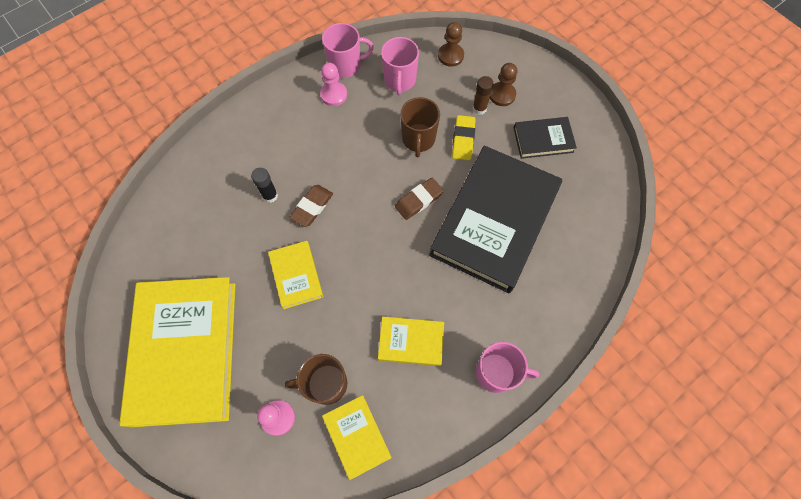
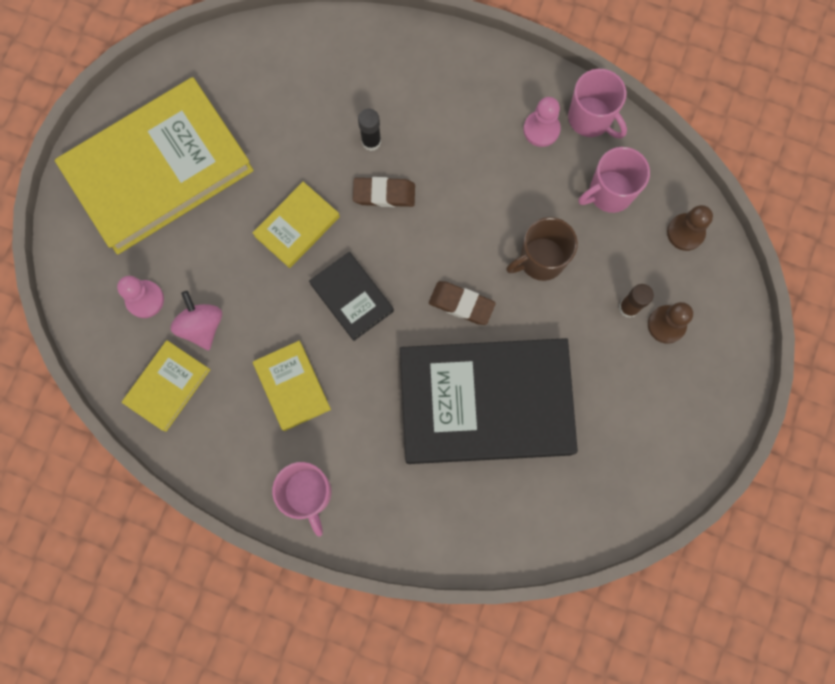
camera: 60 degrees right, 10 degrees up
brown mug [284,354,347,405] -> pink spinning top [171,291,222,350]
yellow eraser [452,115,476,160] -> none
black book [513,117,577,159] -> black book moved to [309,252,394,341]

